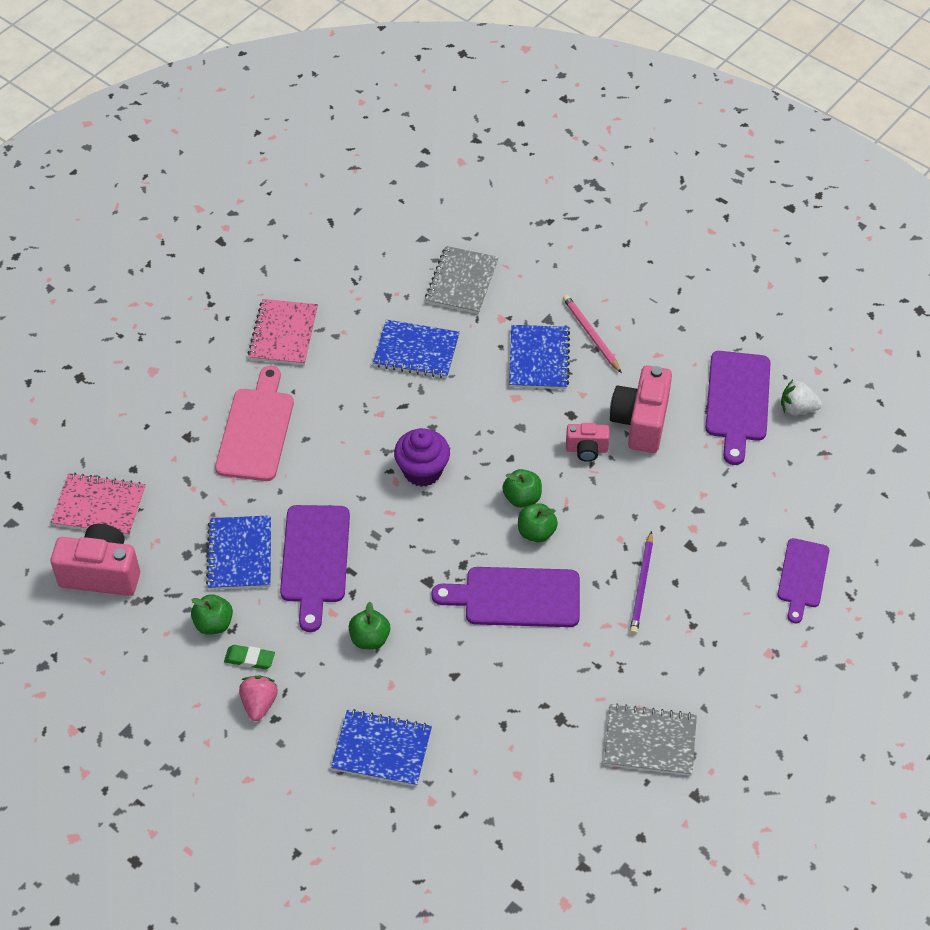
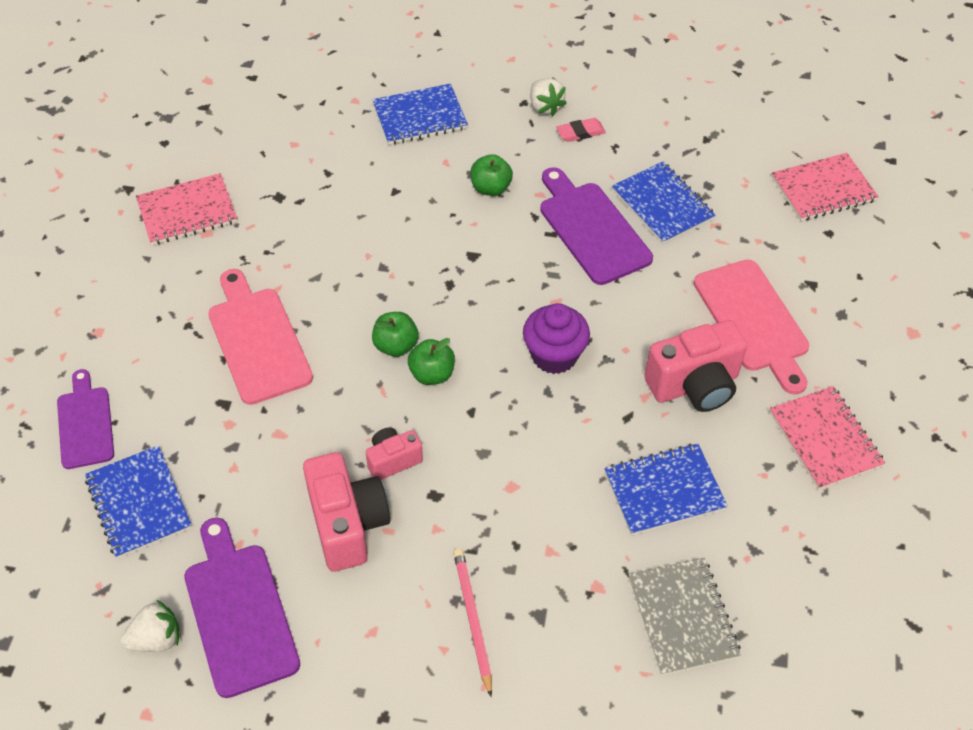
camera: 150 degrees right, 0 degrees up
pink camera [50,524,140,596] -> pink camera moved to [644,320,747,412]
green apple [191,594,233,635] -> none
green eraser [224,645,275,669] -> pink eraser [556,118,606,142]
pink strawberry [239,676,278,721] -> white strawberry [530,78,567,116]
purple cutting board [431,567,580,627] -> none
blue notebook [509,325,570,389] -> blue notebook moved to [85,445,192,559]
pink pencil [563,295,622,373] -> pink pencil turned 135 degrees counterclockwise [453,549,492,697]
grey notebook [604,703,697,776] -> pink notebook [136,173,237,245]
purple pencil [630,531,653,635] -> pink cutting board [208,269,313,405]

